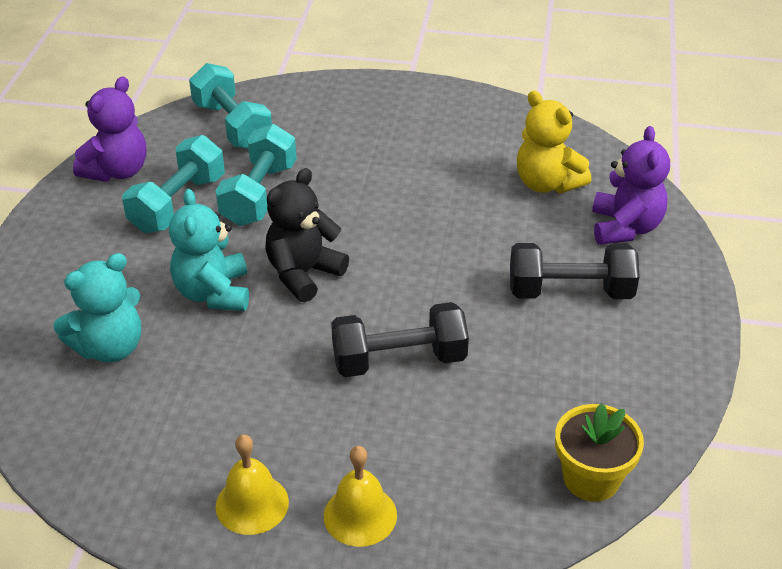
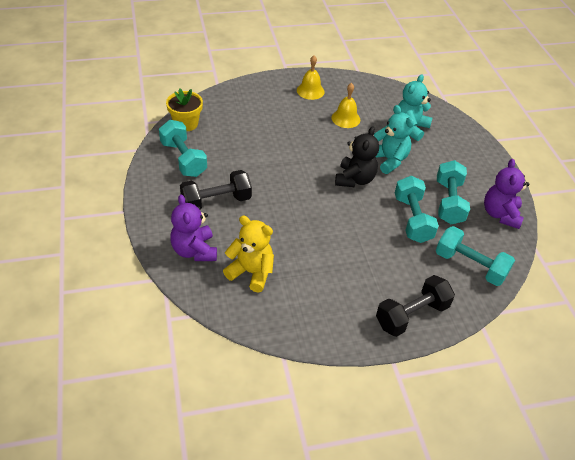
camera: 155 degrees right, 5 degrees up
yellow bell [324,446,397,547] -> yellow bell moved to [332,83,360,128]
black dumbbell [331,302,469,377] -> black dumbbell moved to [376,275,455,337]
none -> turquoise dumbbell [159,120,207,177]

